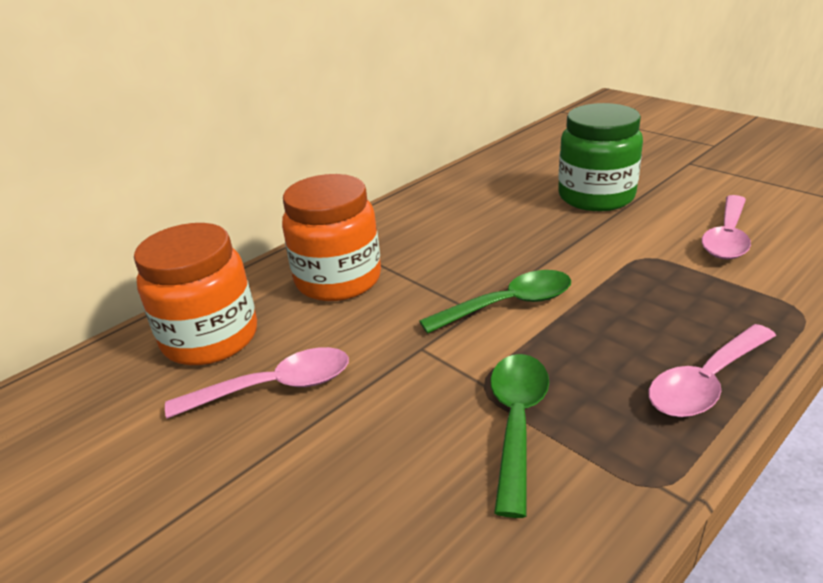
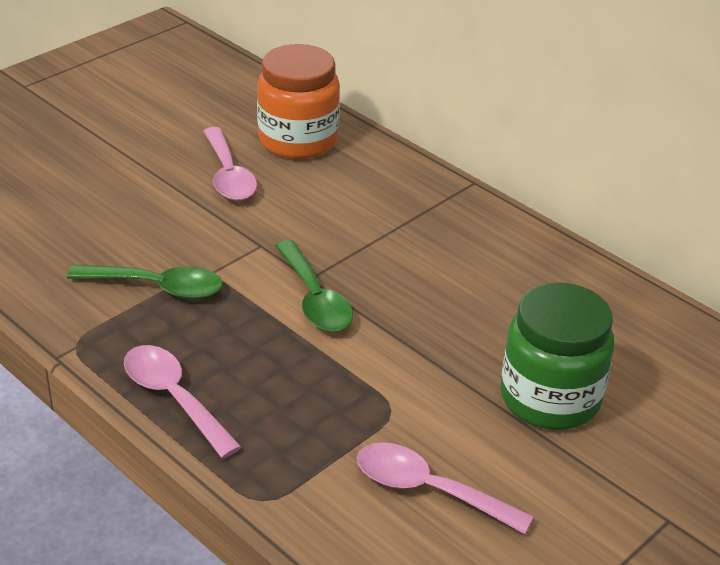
camera: 85 degrees right, 5 degrees up
orange jar [282,174,381,301] -> none

